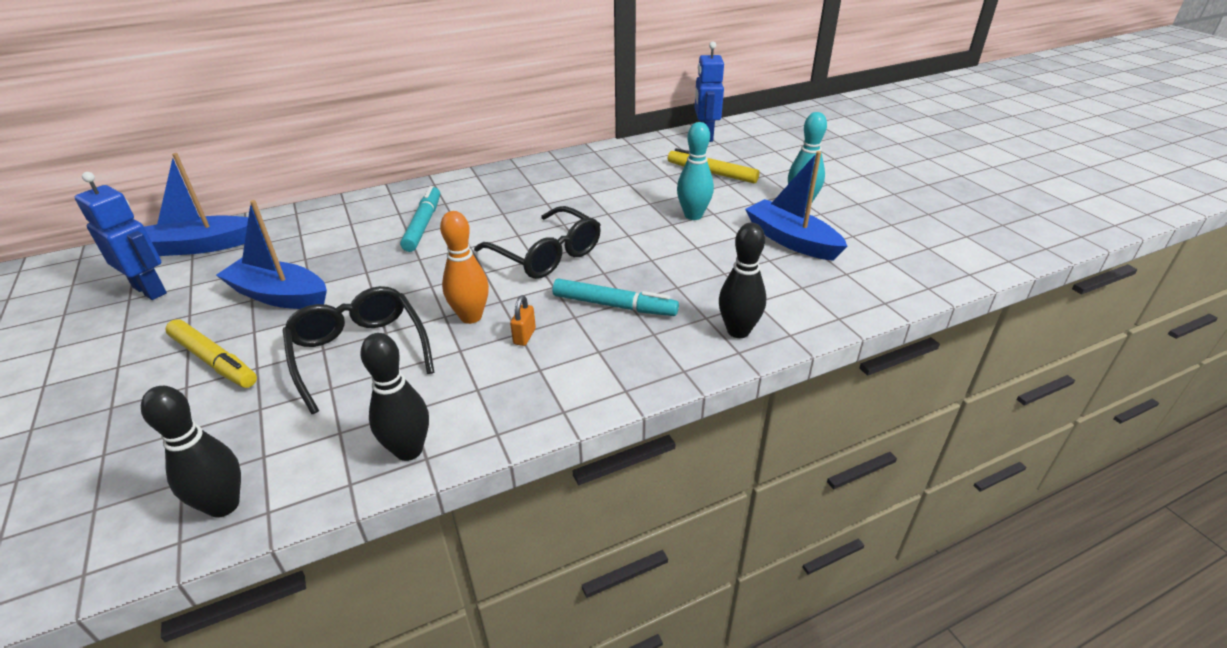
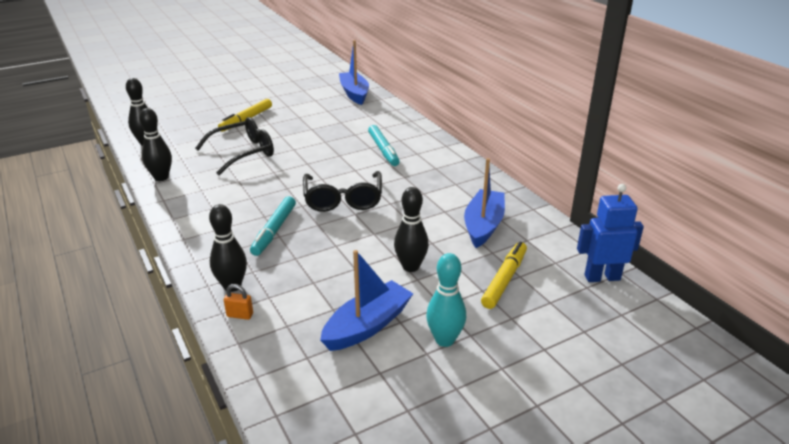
camera: 85 degrees right, 5 degrees down
blue robot [75,172,167,300] -> none
blue boat [216,200,327,309] -> blue boat moved to [464,158,505,248]
turquoise marker [400,186,440,252] -> turquoise marker turned 75 degrees clockwise [368,125,400,166]
orange bowling pin [440,211,489,324] -> none
black glasses [474,206,601,279] -> black glasses turned 45 degrees counterclockwise [303,171,382,212]
orange padlock [510,295,536,346] -> orange padlock moved to [224,284,253,320]
turquoise bowling pin [677,122,714,220] -> black bowling pin [394,187,429,272]

